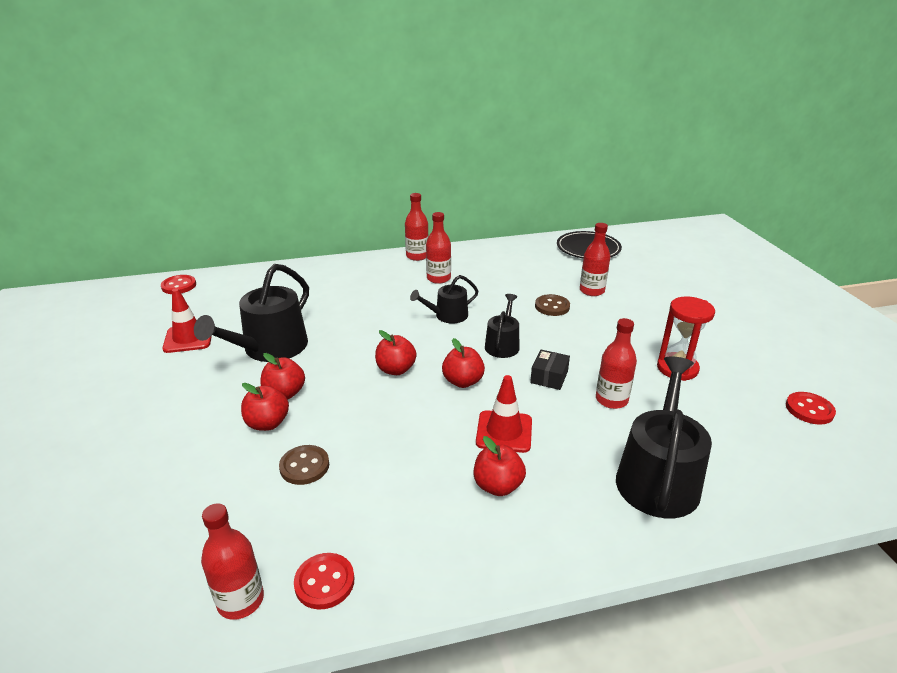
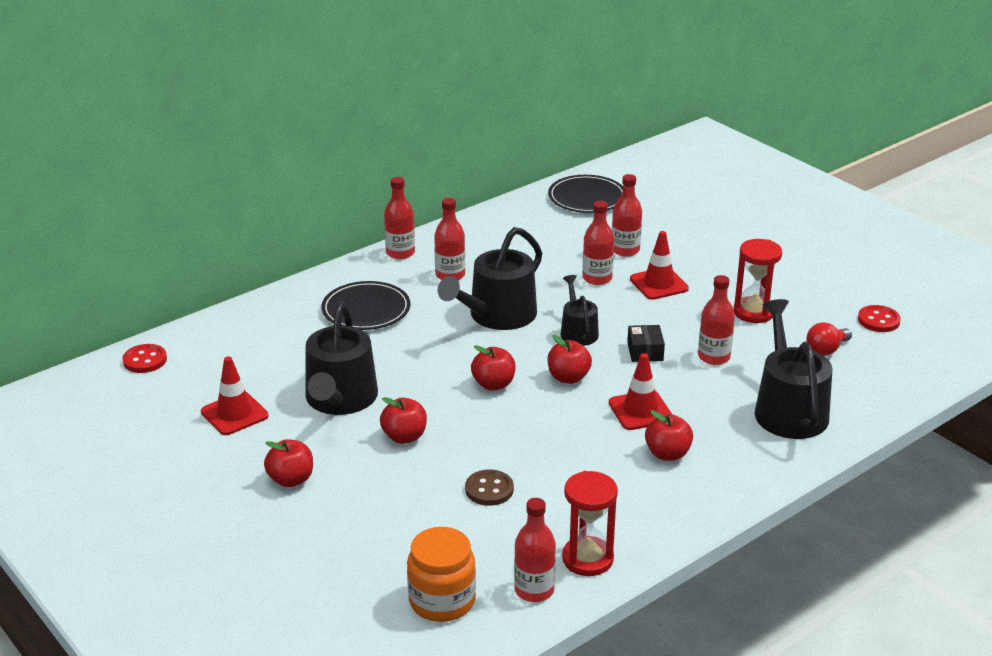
camera: 25 degrees left, 0 degrees up
red apple [241,383,289,431] -> red apple moved to [264,439,313,487]
red button [294,553,354,610] -> red hourglass [562,471,618,576]
black watering can [410,275,478,324] -> black watering can [438,227,542,330], size x1.78
brown button [535,294,570,316] -> red bottle [582,201,614,285]
none -> black plate [321,281,410,330]
none -> orange jar [407,527,476,622]
none -> red traffic cone [630,231,689,300]
none -> red light bulb [806,322,852,356]

